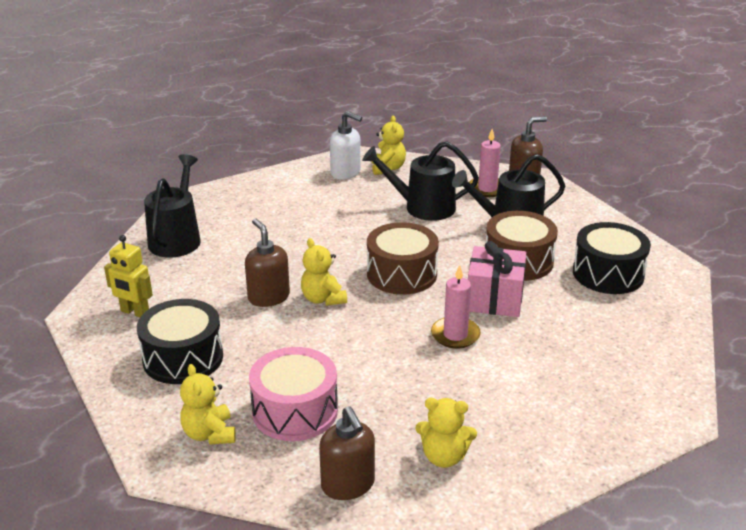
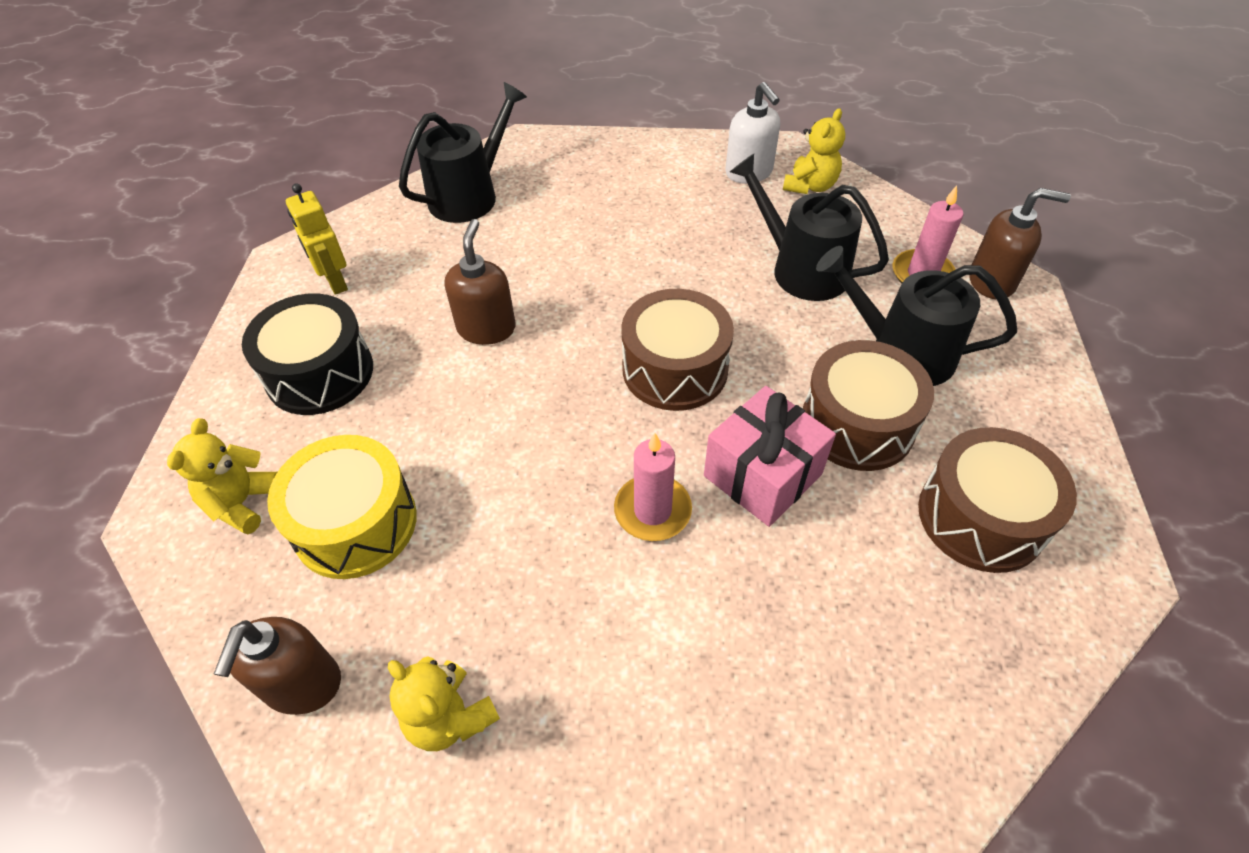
camera: 35 degrees right, 20 degrees up
pink drum [249,347,338,441] -> yellow drum [267,435,417,579]
yellow teddy bear [301,238,347,306] -> none
black drum [573,222,651,294] -> brown drum [918,427,1077,573]

